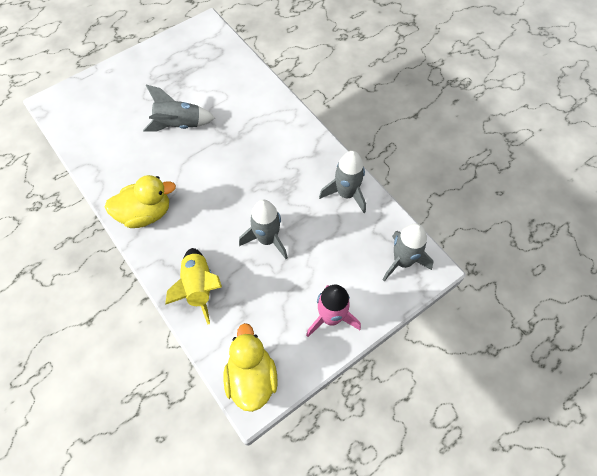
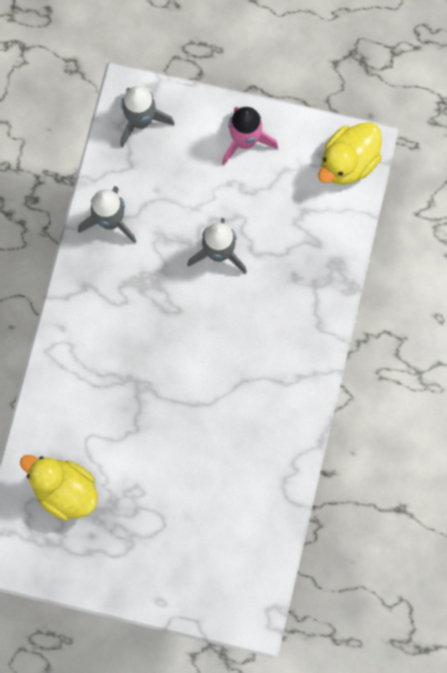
camera: 130 degrees left, 15 degrees up
yellow duck [105,175,176,228] -> yellow duck moved to [20,455,98,521]
grey rocket [143,85,215,131] -> none
yellow rocket [165,248,222,325] -> none

